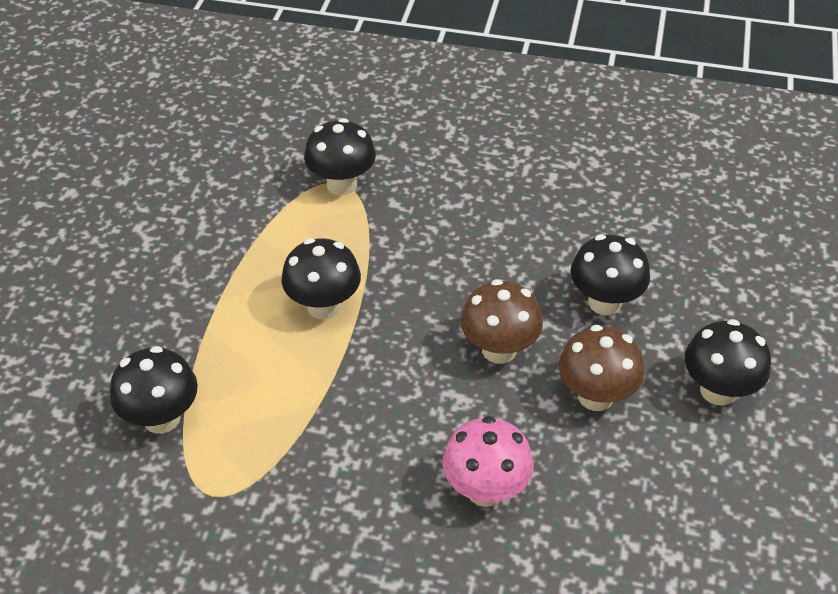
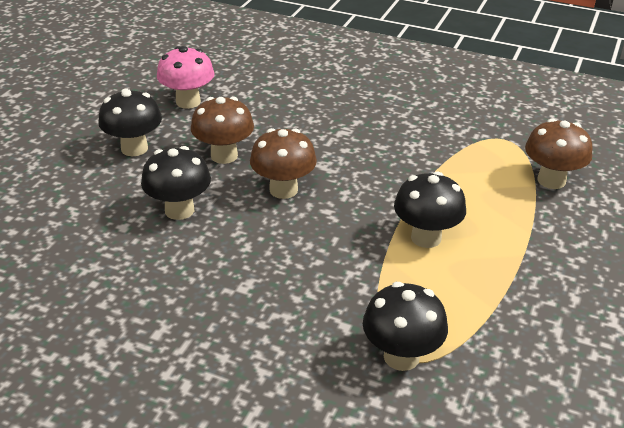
camera: 170 degrees left, 10 degrees down
black mushroom [110,346,198,434] -> brown mushroom [525,119,593,189]
pink mushroom [443,416,534,507] -> pink mushroom moved to [157,46,215,109]

